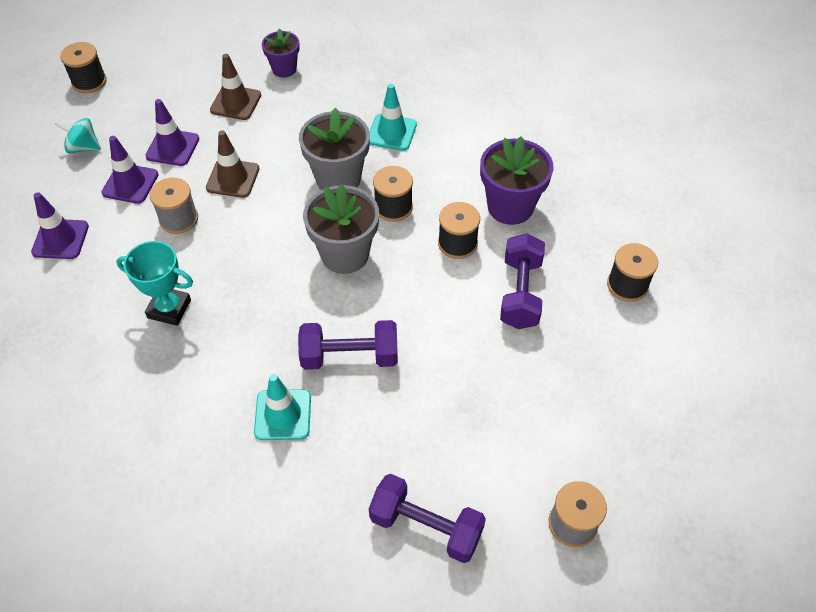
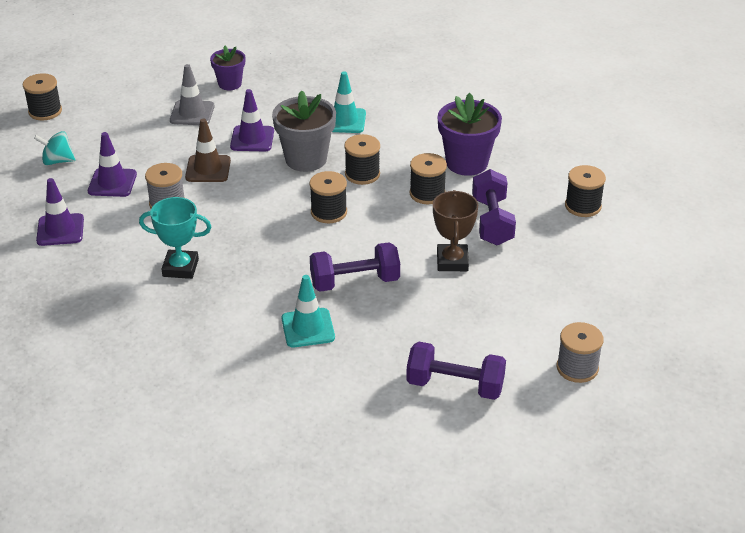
camera: 10 degrees left, 15 degrees down
purple traffic cone [145,99,199,166] -> purple traffic cone moved to [230,89,274,151]
brown traffic cone [210,54,261,120] -> grey traffic cone [170,64,215,125]
grey flower pot [303,184,379,274] -> black spool [310,171,347,223]
none -> brown trophy [433,190,478,271]

